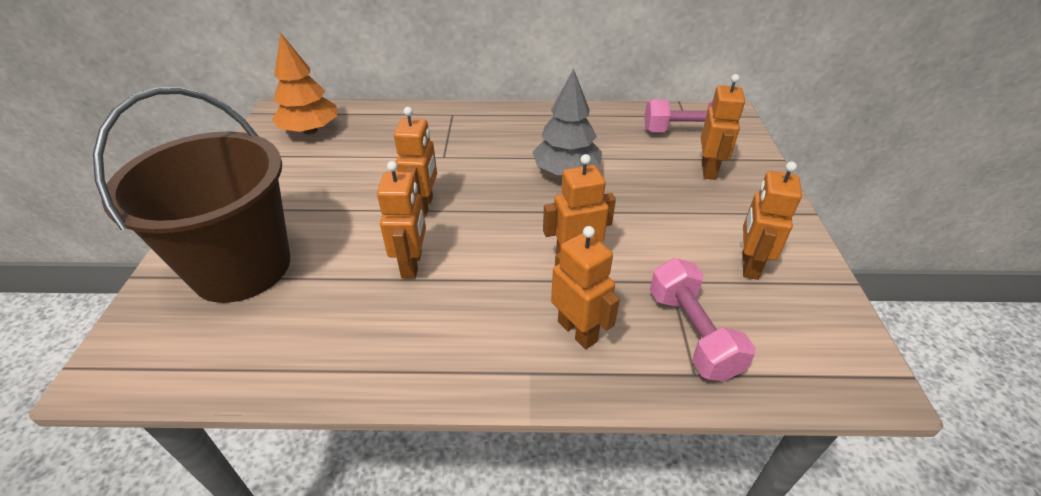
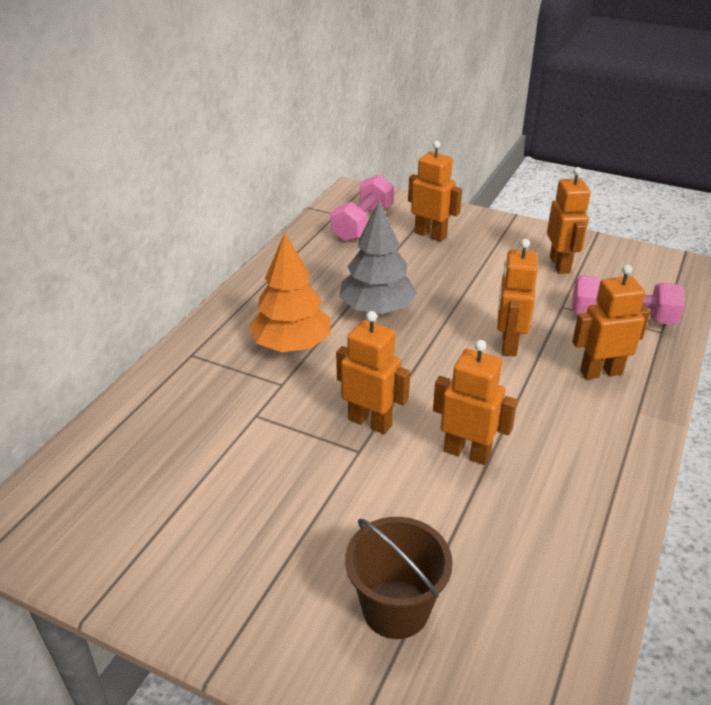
camera: 65 degrees left, 5 degrees down
brown bucket [93,87,290,303] -> brown bucket [345,517,453,639], size x0.52
orange tree [272,33,337,134] -> orange tree moved to [249,233,330,352]
orange robot [743,162,802,280] -> orange robot turned 135 degrees counterclockwise [547,167,591,274]

